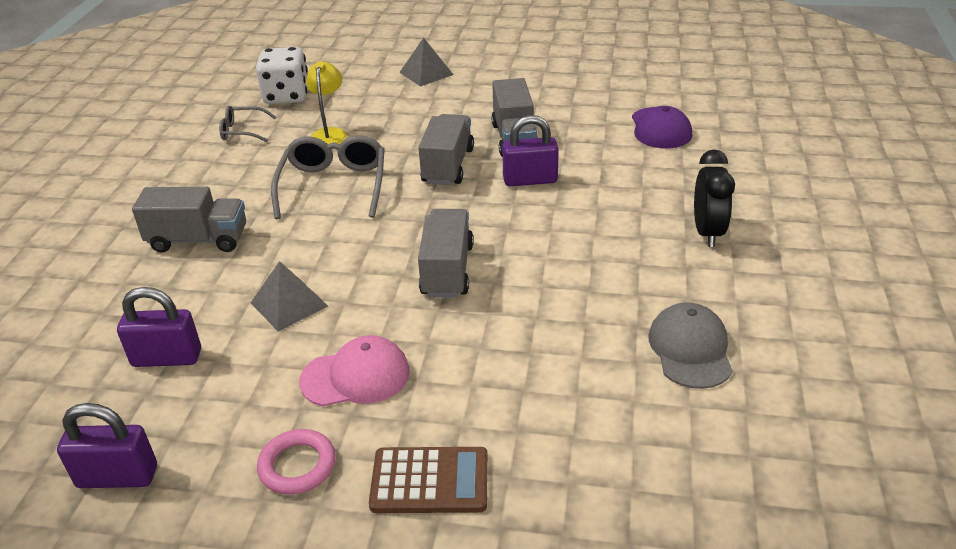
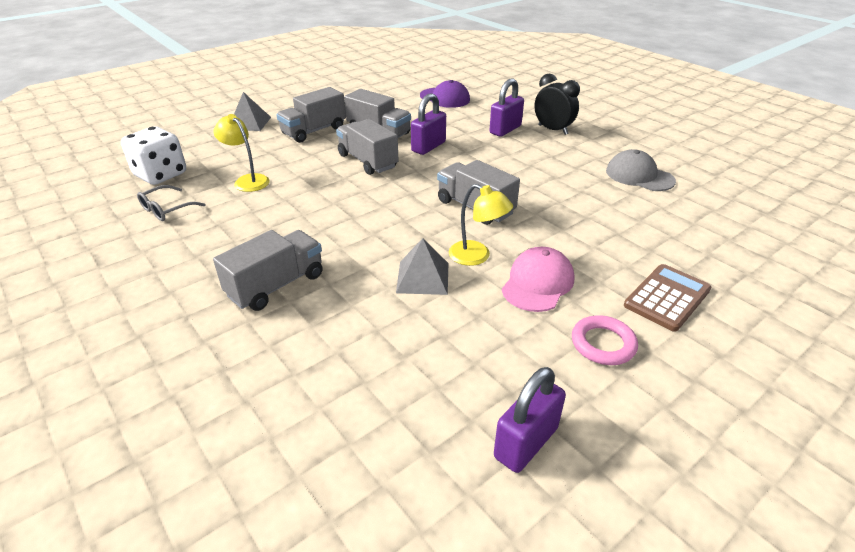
camera: 50 degrees left, 0 degrees up
purple padlock [117,287,201,367] -> purple padlock moved to [489,78,524,137]
grey glasses [271,135,385,219] -> none
none -> grey truck [276,87,346,143]
none -> yellow lamp [449,184,513,266]

